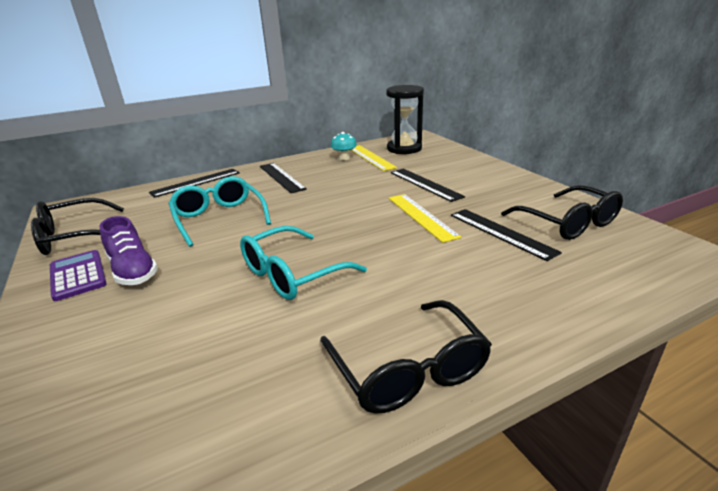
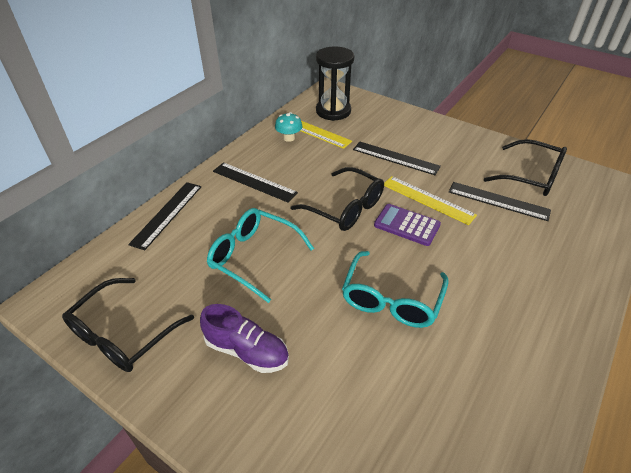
camera: 30 degrees left, 15 degrees up
purple calculator [50,250,107,301] -> purple calculator moved to [374,204,441,246]
black glasses [320,300,492,413] -> black glasses moved to [291,167,384,231]

